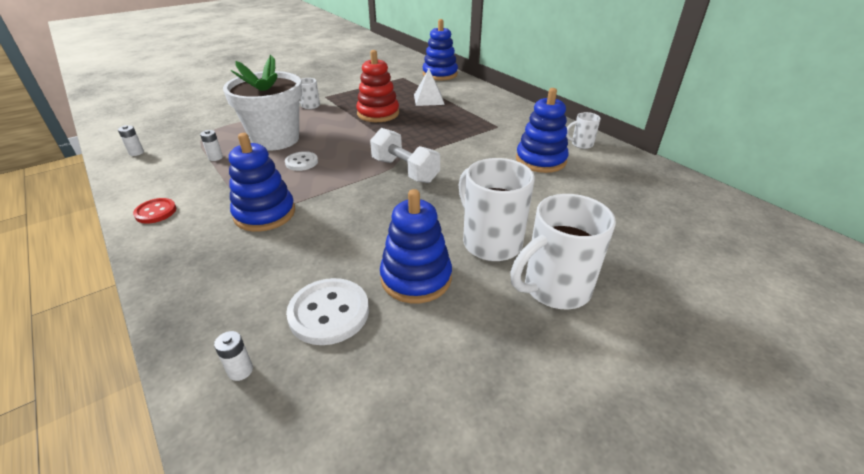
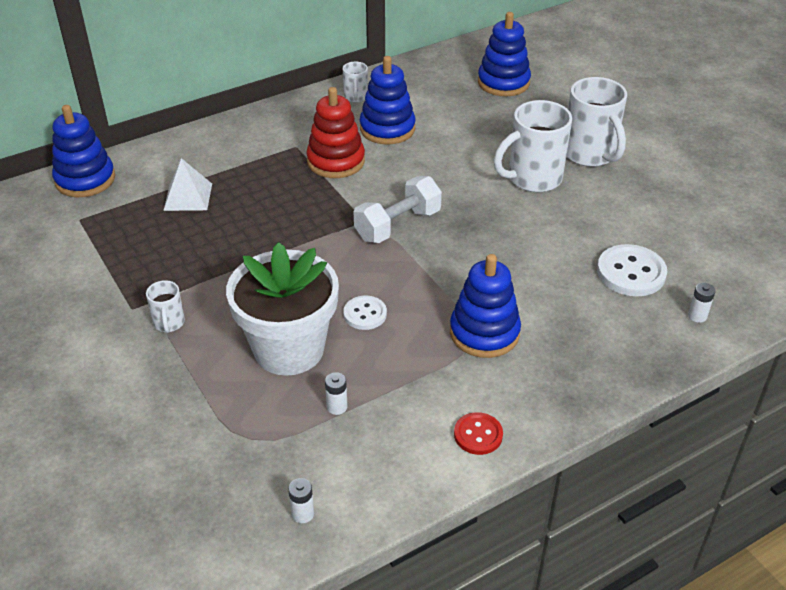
camera: 85 degrees left, 5 degrees up
red stacking toy [356,50,399,122] -> red stacking toy moved to [306,87,365,178]
blue stacking toy [380,189,452,303] -> blue stacking toy moved to [478,12,531,96]

